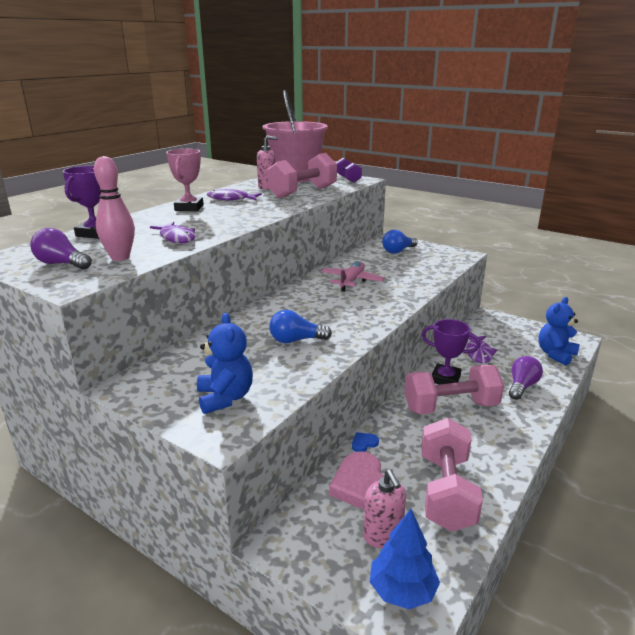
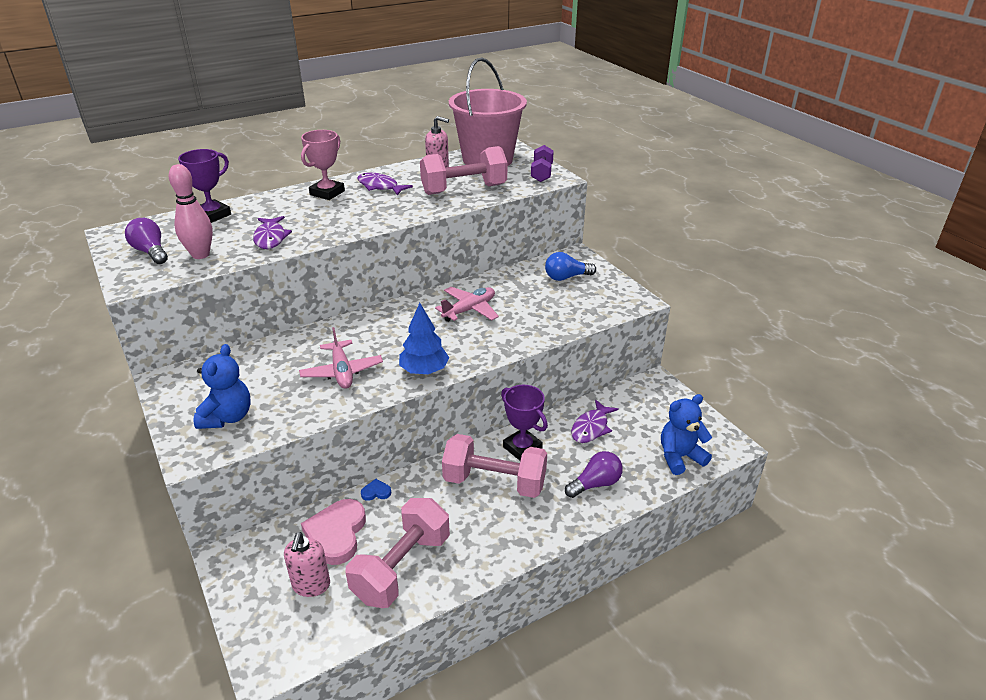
camera: 25 degrees right, 10 degrees up
blue light bulb [269,310,332,343] -> pink plane [299,327,383,389]
blue tree [370,509,440,609] -> blue tree moved to [399,303,449,374]

